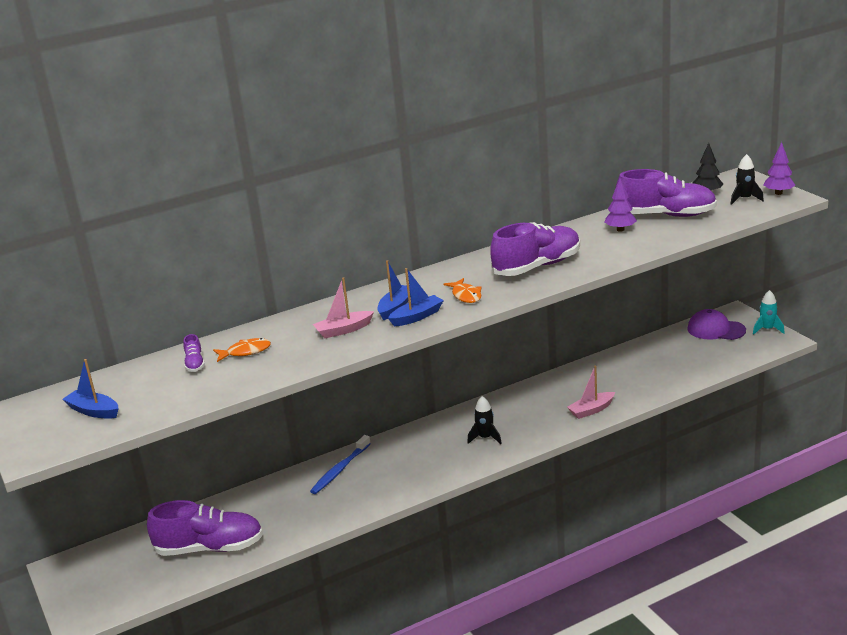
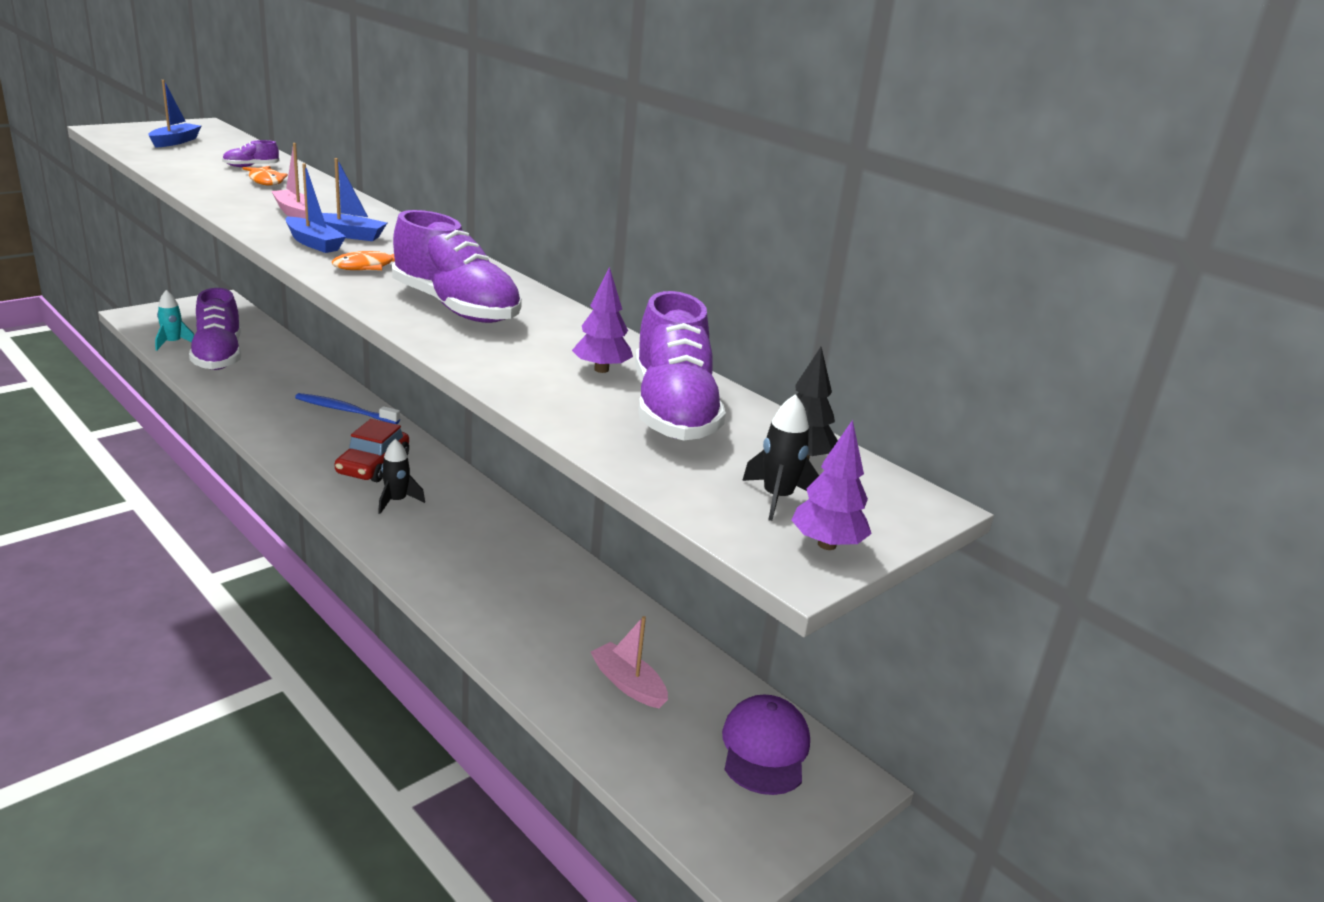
camera: 70 degrees right, 0 degrees up
pink boat [567,366,615,419] -> pink boat moved to [591,616,668,708]
turquoise rocket [753,290,785,335] -> turquoise rocket moved to [155,290,194,351]
none -> red car [335,419,409,482]

